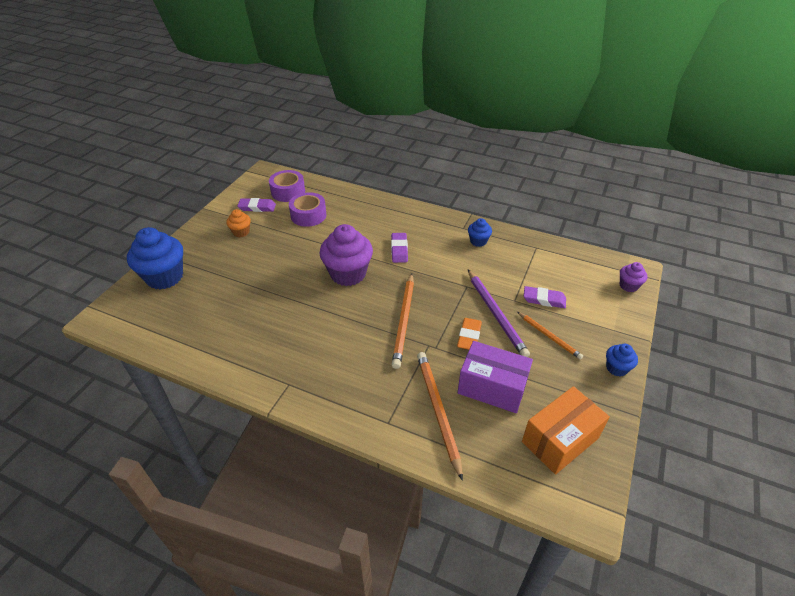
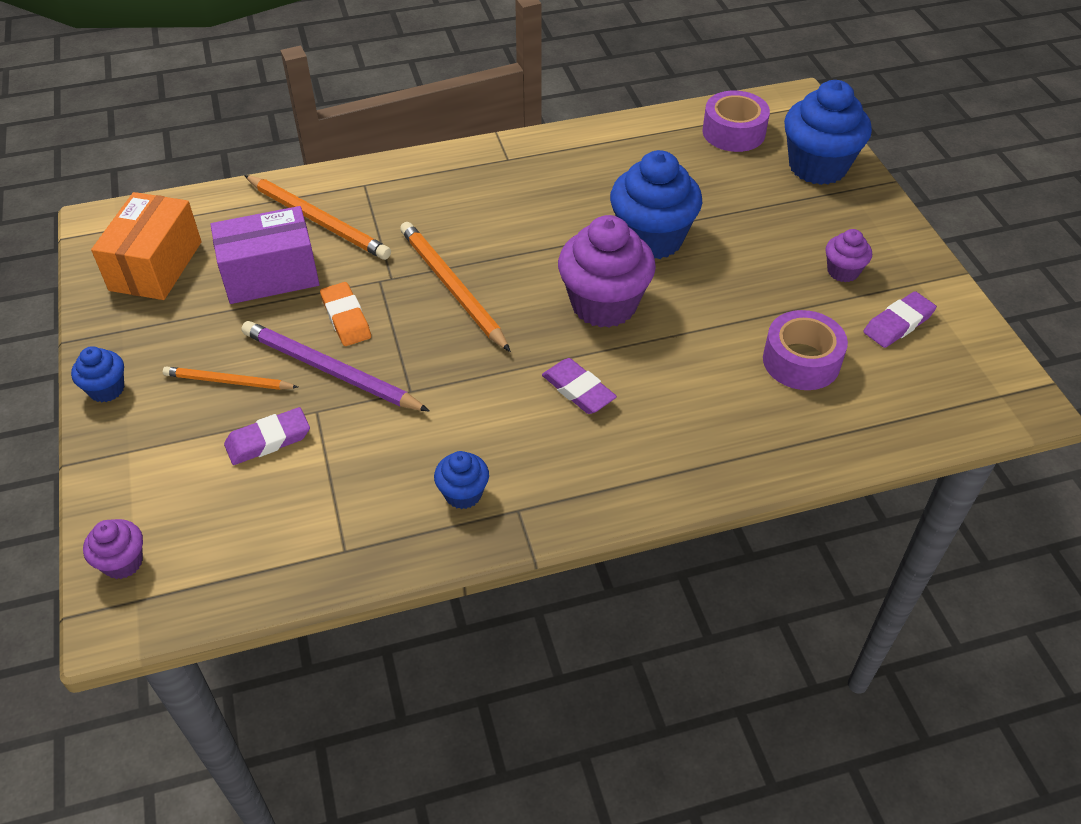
camera: 140 degrees right, 5 degrees up
orange cupcake [226,209,251,237] -> purple cupcake [825,229,872,282]
purple tape [269,170,305,202] -> purple tape moved to [702,90,770,152]
none -> blue cupcake [610,150,702,259]

